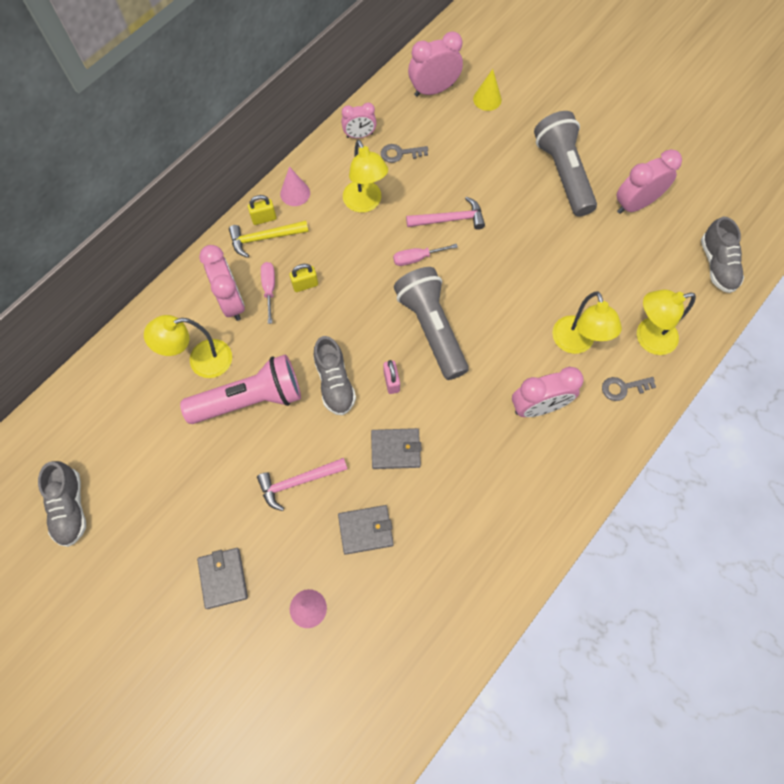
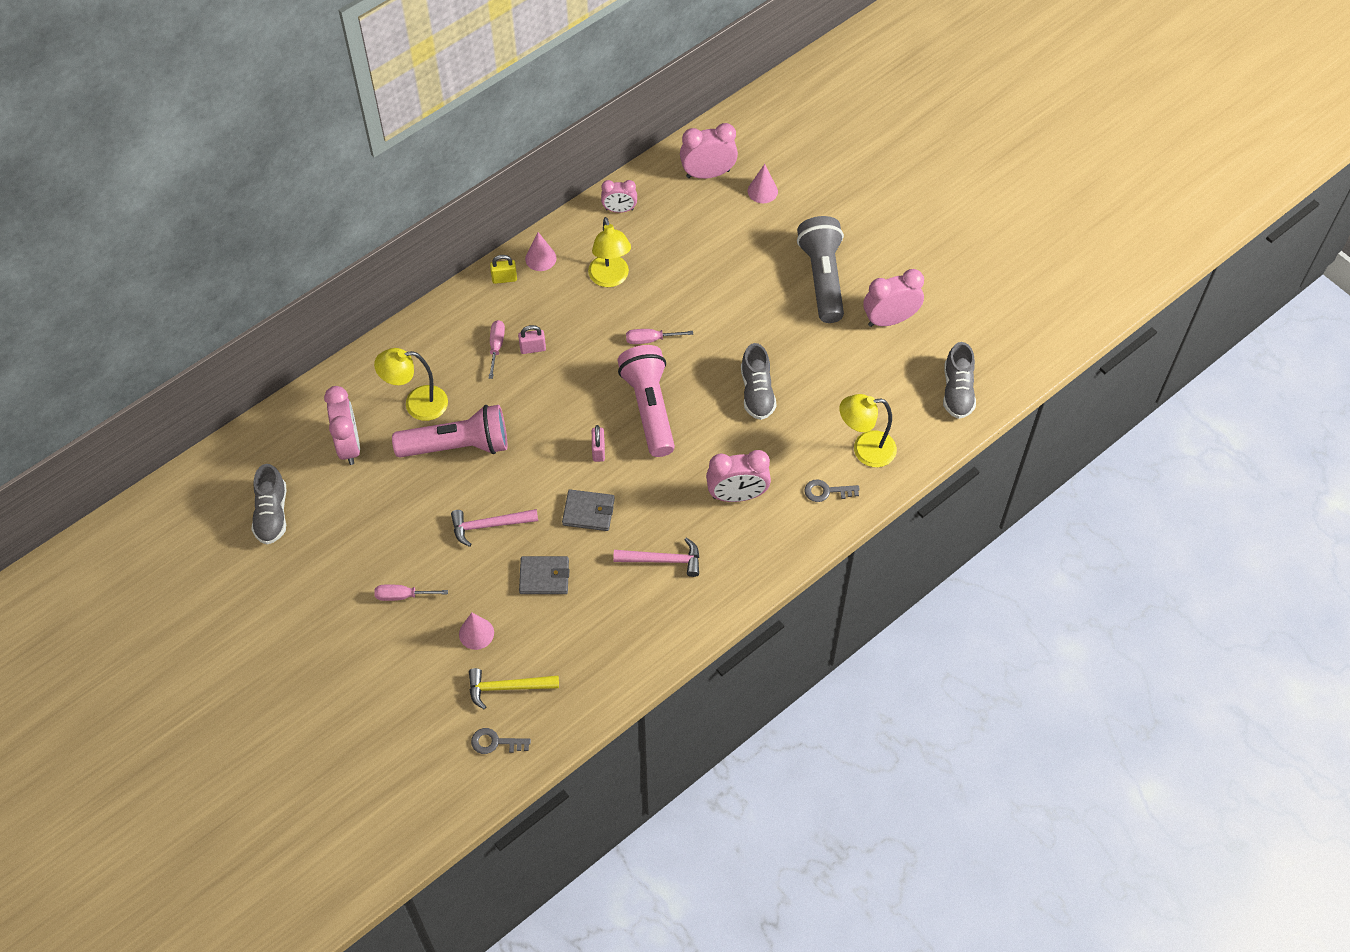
camera: 10 degrees right, 10 degrees down
grey wallet [197,548,248,609] -> pink screwdriver [374,584,448,601]
pink clock [199,245,245,321] -> pink clock moved to [324,386,360,465]
yellow hammer [229,221,309,258] -> yellow hammer moved to [469,668,559,710]
yellow padlock [290,264,318,292] -> pink padlock [518,325,546,354]
grey shoe [314,336,356,416] -> grey shoe moved to [741,343,777,420]
grey key [381,144,428,163] -> grey key moved to [471,728,531,754]
grey flashlight [394,267,469,380] -> pink flashlight [617,345,675,457]
pink hammer [406,197,485,230] -> pink hammer moved to [613,538,699,577]
yellow cone [473,69,502,111] -> pink cone [748,164,778,203]
yellow lamp [552,291,622,354] -> none

